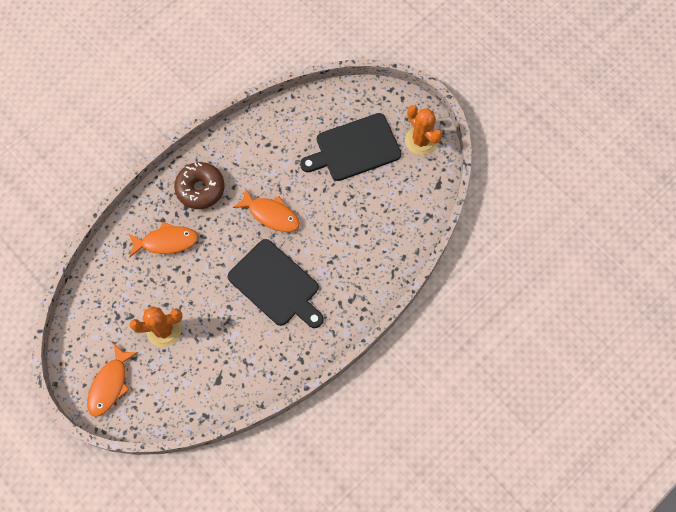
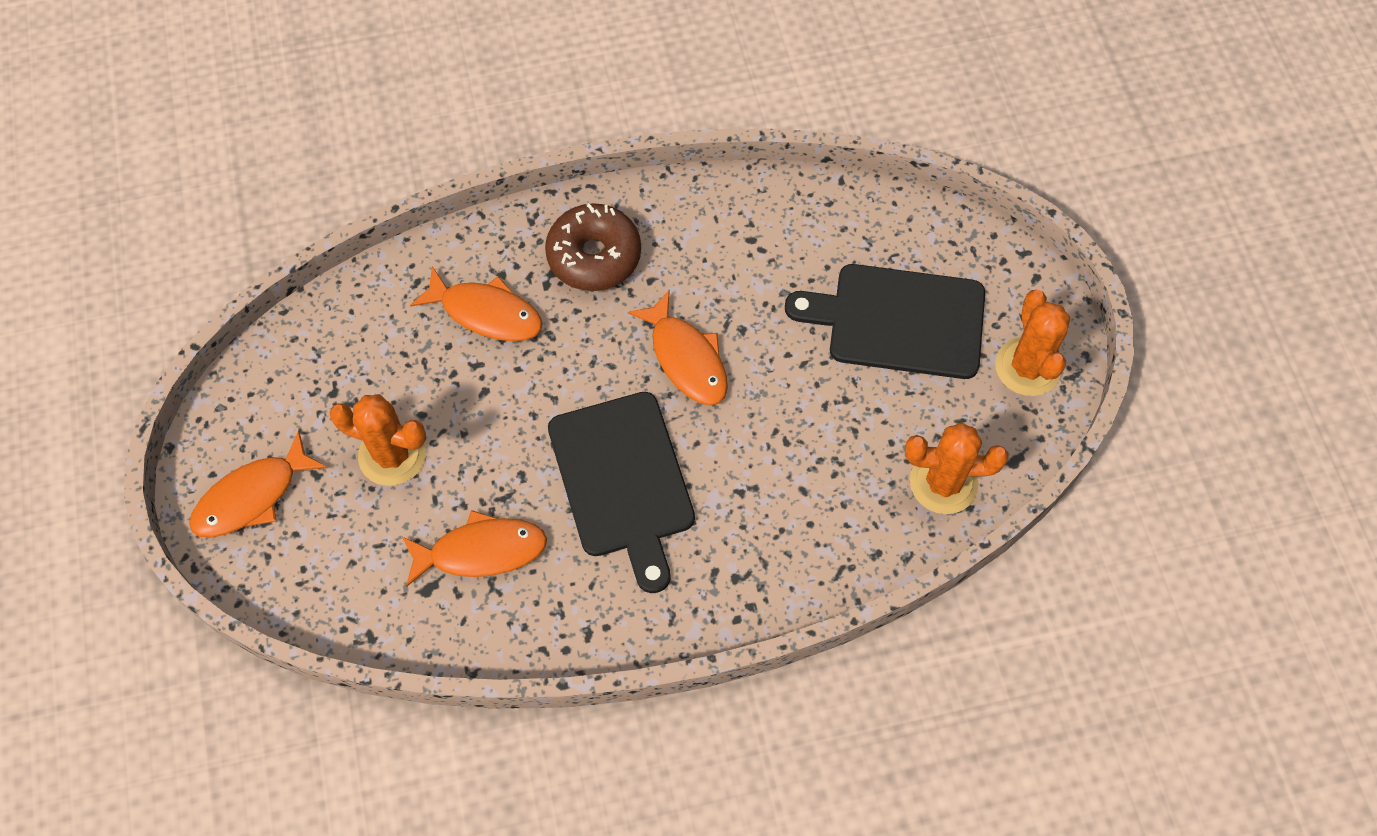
camera: 30 degrees right, 5 degrees down
none -> orange fish [401,510,547,587]
none -> orange cactus [905,423,1009,514]

